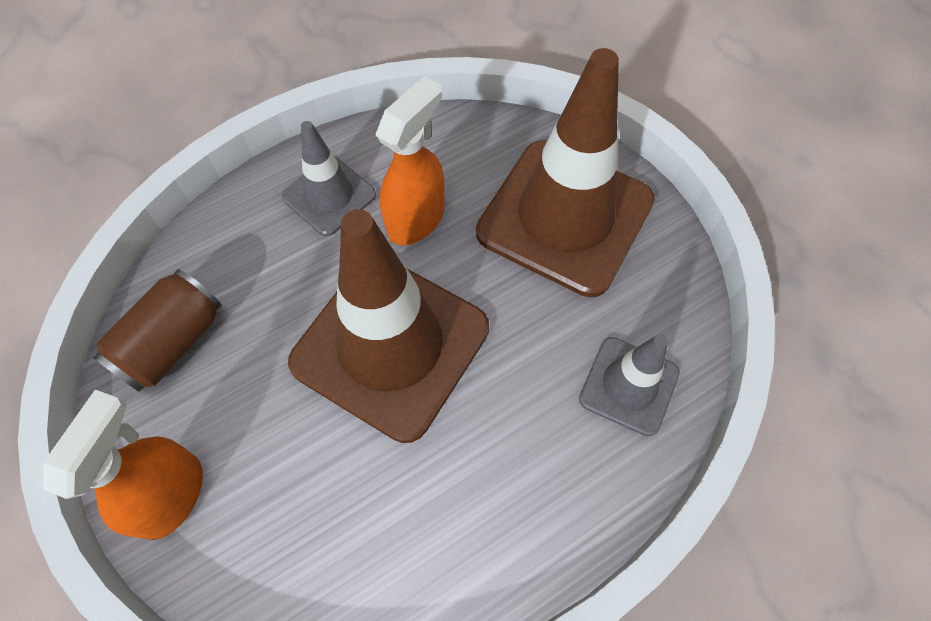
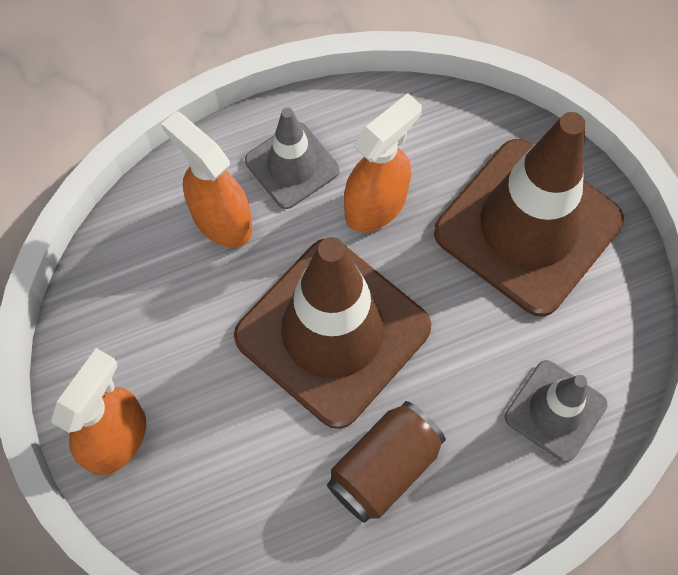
camera: 10 degrees right, 5 degrees up
brown can [94,269,222,392] -> brown can moved to [327,401,446,523]
none -> orange spray bottle [161,112,252,248]

